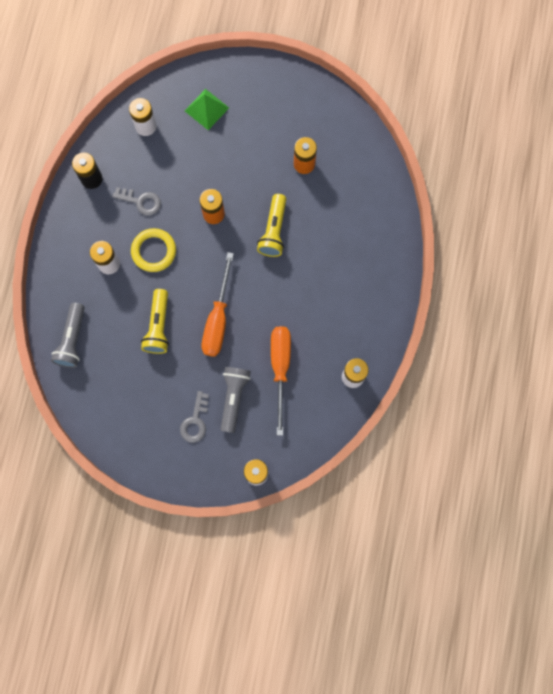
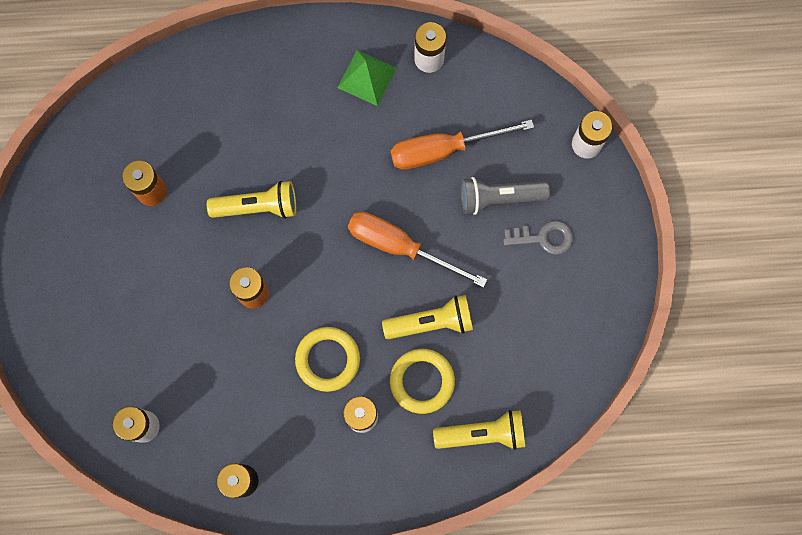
camera: 105 degrees left, 0 degrees up
grey flashlight [51,303,85,368] -> yellow flashlight [433,410,525,450]
grey key [112,187,161,216] -> none
green pyramid [185,89,229,130] -> green pyramid moved to [337,50,397,106]
orange screwdriver [202,252,234,357] -> orange screwdriver turned 150 degrees counterclockwise [348,212,487,288]
none -> yellow ring [390,349,455,414]

